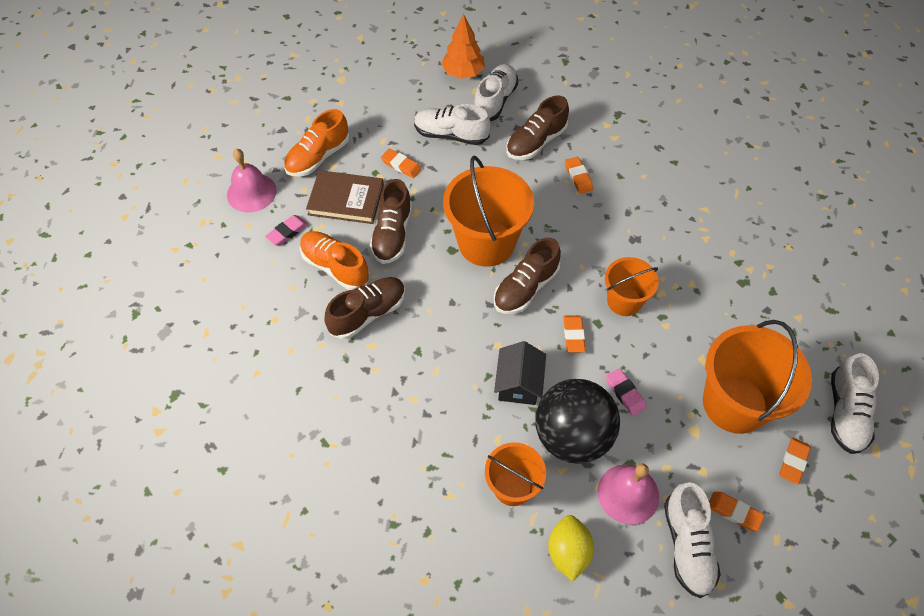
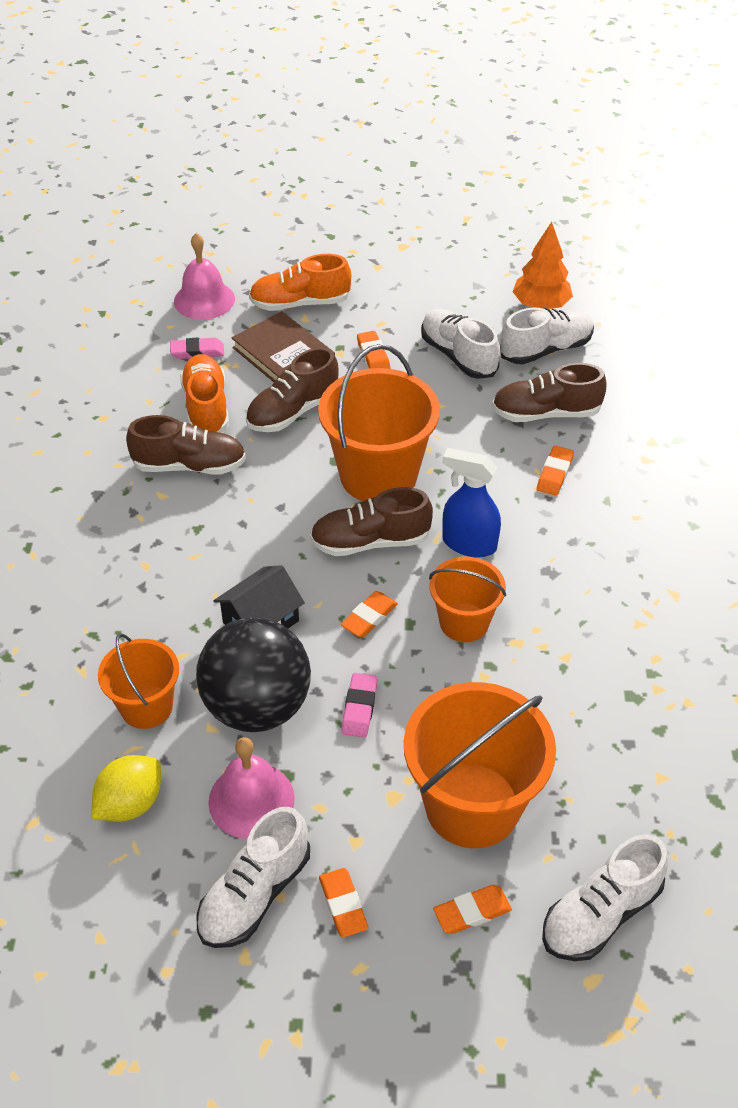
camera: 40 degrees right, 10 degrees down
none -> blue spray bottle [442,448,501,557]

